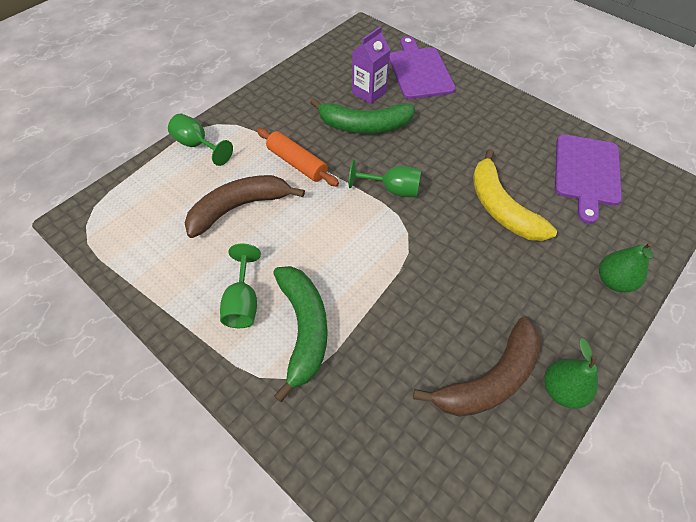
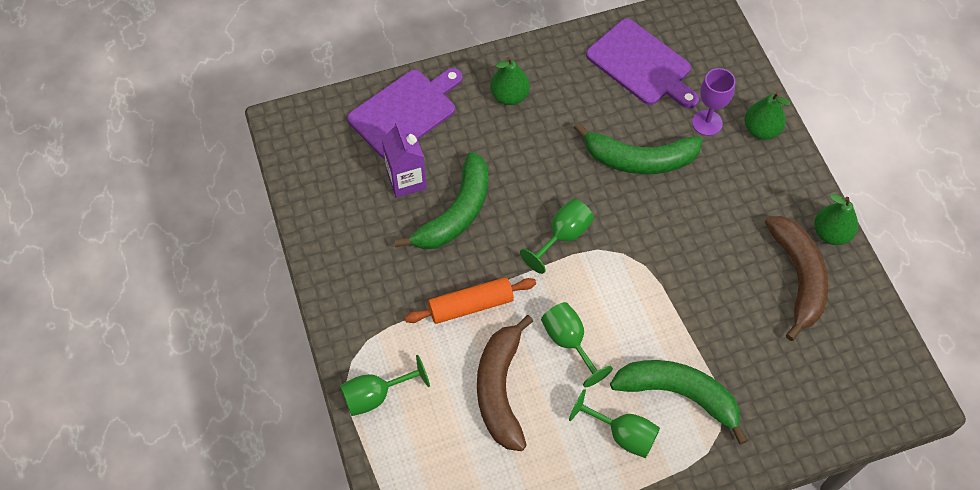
camera: 60 degrees left, 5 degrees up
purple cutting board [389,36,456,99] -> purple cutting board turned 120 degrees clockwise [347,68,463,159]
yellow banana [473,149,557,241] -> green banana [574,123,703,174]
none -> green pear [490,57,530,105]
none -> green goblet [541,302,613,387]
none -> purple goblet [692,68,736,136]

